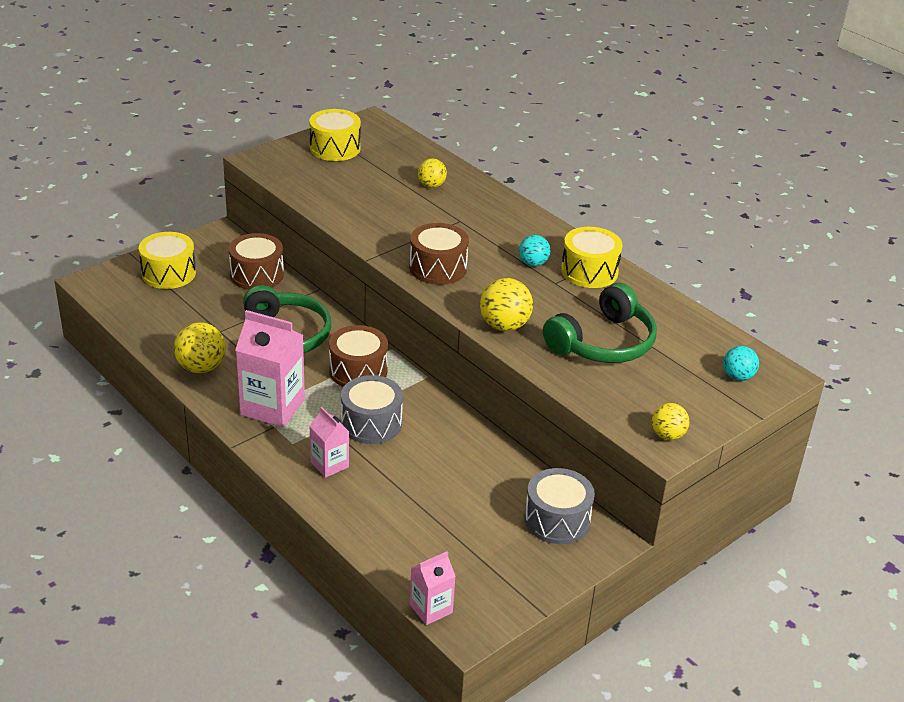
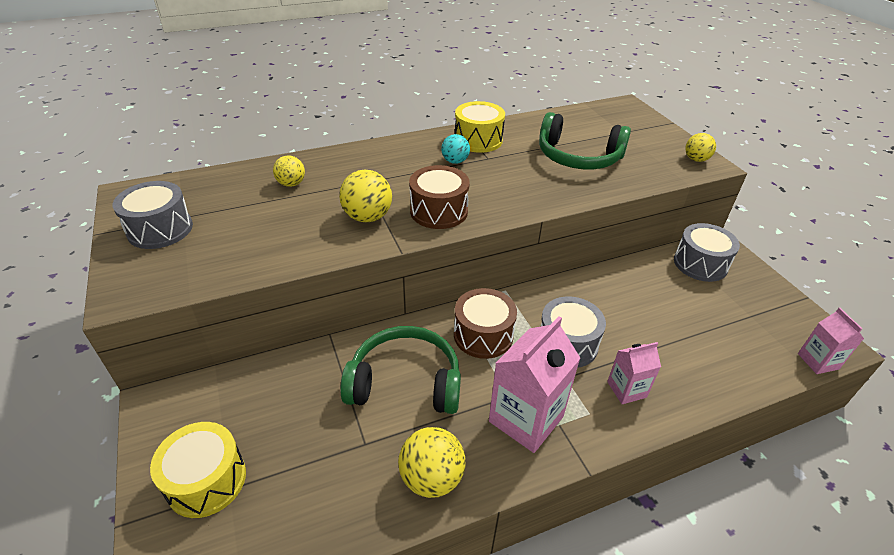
camera: 70 degrees left, 5 degrees up
brown drum [229,233,284,290] -> none
yellow drum [309,109,361,161] -> grey drum [113,181,193,249]
yellow ball [480,278,533,331] -> yellow ball moved to [339,170,392,222]
green headphones [543,283,657,363] -> green headphones turned 135 degrees clockwise [539,112,631,169]
turquoise ball [723,346,759,381] -> none

